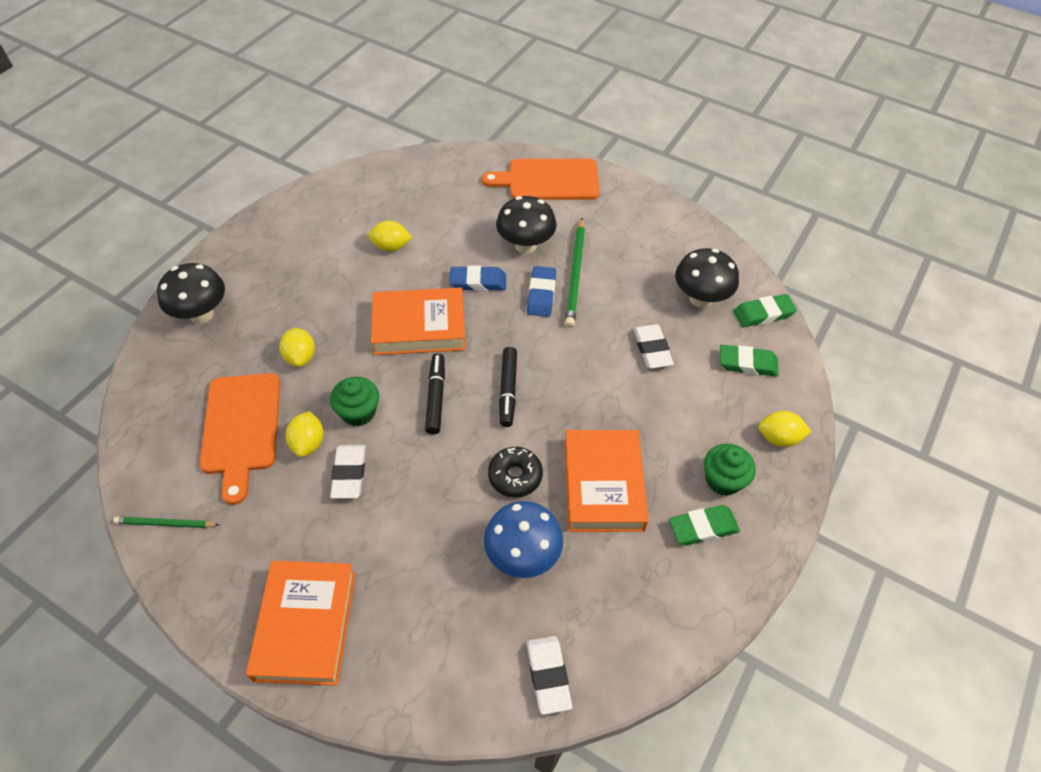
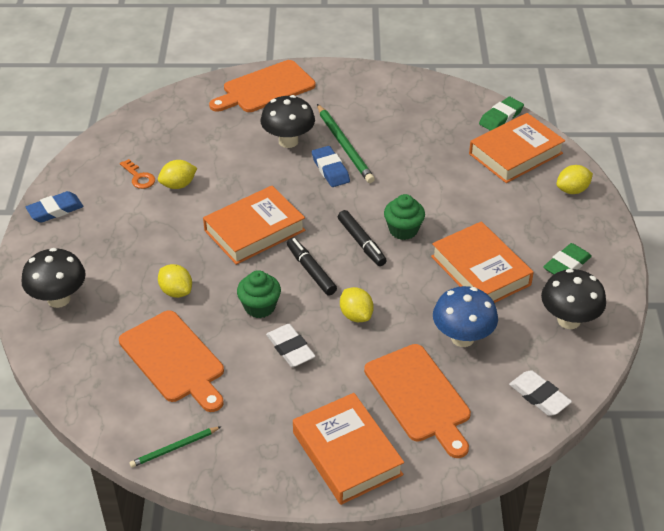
camera: 30 degrees left, 10 degrees down
yellow lemon [286,411,324,457] -> yellow lemon moved to [340,287,374,322]
blue eraser [449,265,506,291] -> blue eraser moved to [26,191,83,223]
black donut [488,447,543,497] -> none
white eraser [633,324,674,369] -> none
black mushroom [675,248,739,308] -> black mushroom moved to [541,269,606,329]
green cupcake [704,444,756,496] -> green cupcake moved to [384,194,425,240]
green eraser [720,345,779,377] -> orange book [469,113,565,183]
none -> orange key [120,159,155,189]
none -> orange cutting board [364,344,471,458]

